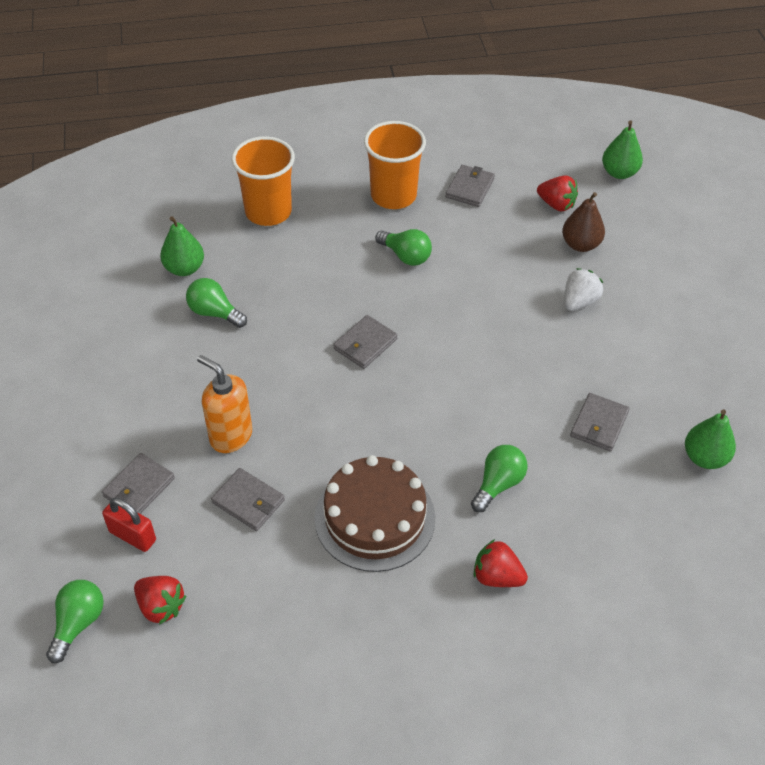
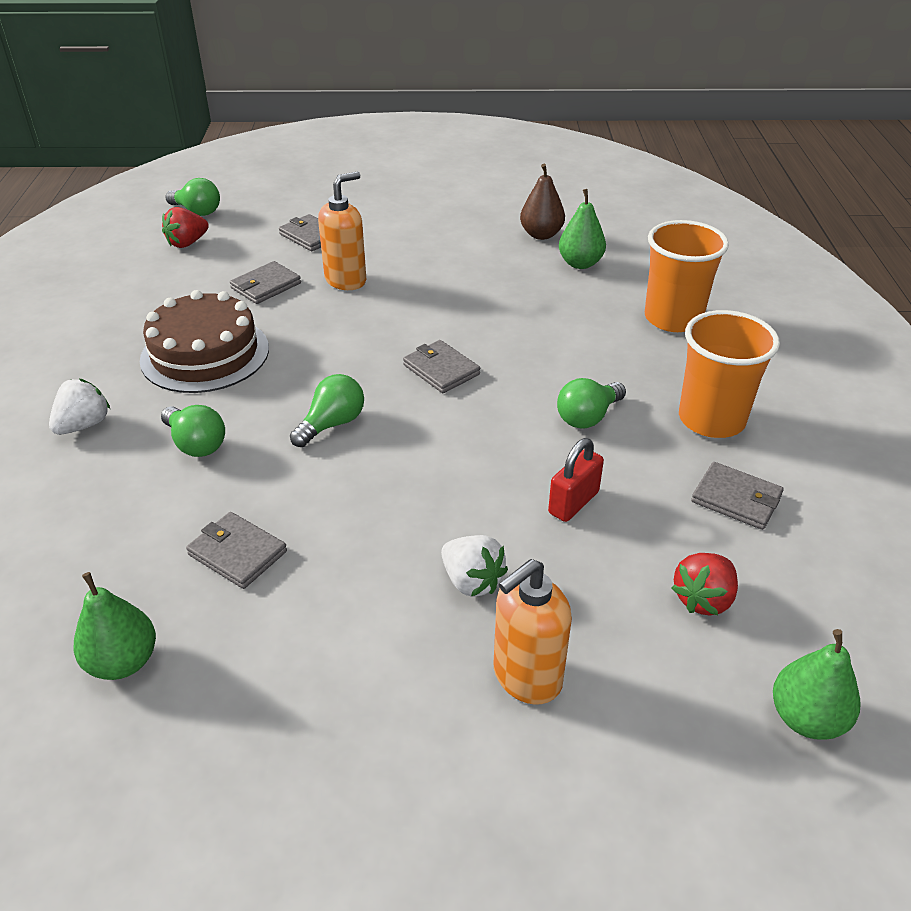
camera: 100 degrees right, 10 degrees down
red padlock [102,498,156,552] -> red padlock moved to [548,438,604,522]
green light bulb [186,278,247,328] -> green light bulb moved to [290,374,364,447]
red strawberry [474,539,528,587] -> white strawberry [49,379,110,435]
brown pear [562,192,605,252] -> brown pear moved to [520,164,565,240]
none -> orange soap dispenser [494,559,572,704]

